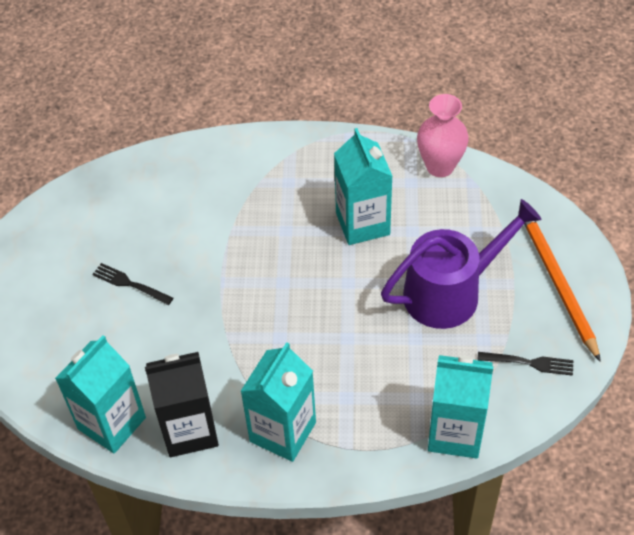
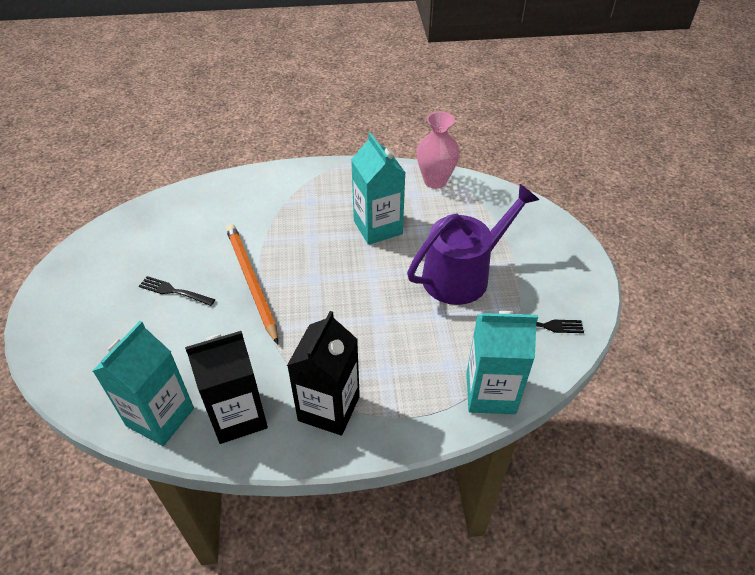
camera: 10 degrees left, 5 degrees down
turquoise carton [240,342,316,462] -> black carton [287,311,360,436]
orange pencil [524,221,601,362] -> orange pencil moved to [226,224,278,344]

